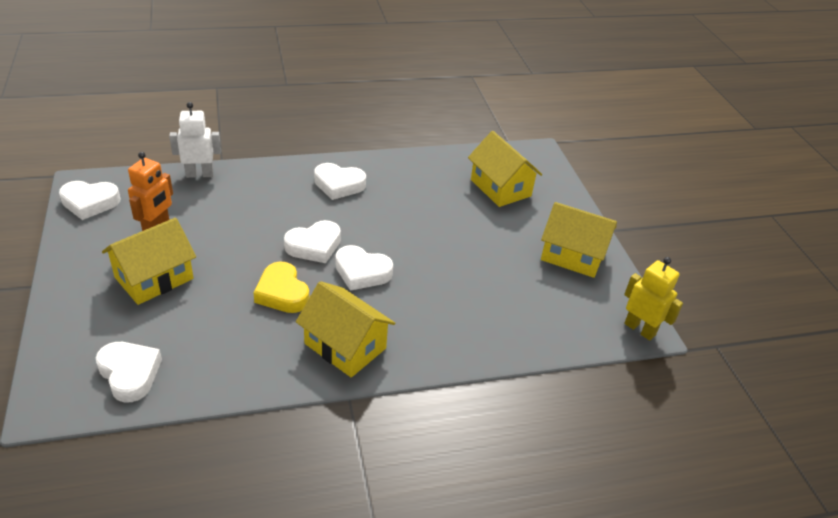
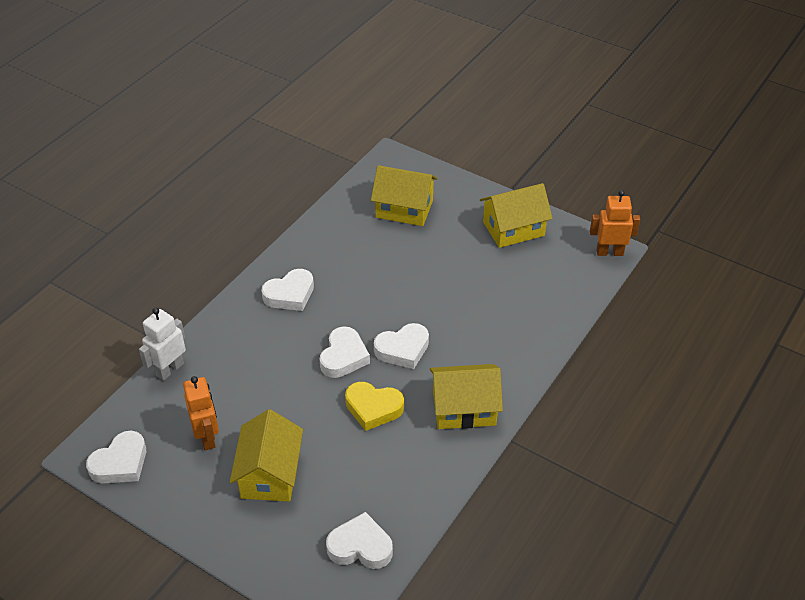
camera: 40 degrees left, 5 degrees up
yellow robot [624,257,683,341] -> orange robot [590,190,640,256]

